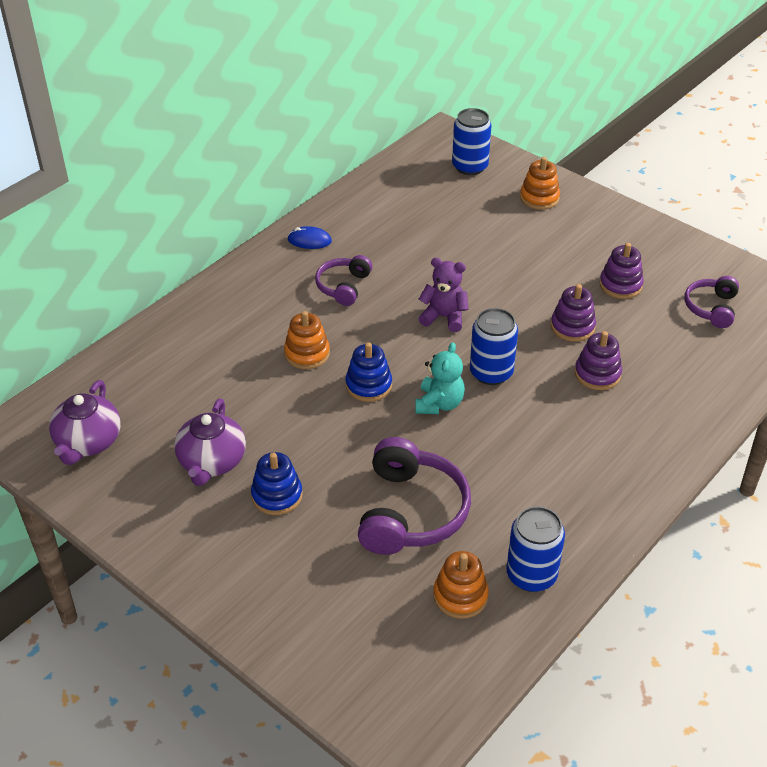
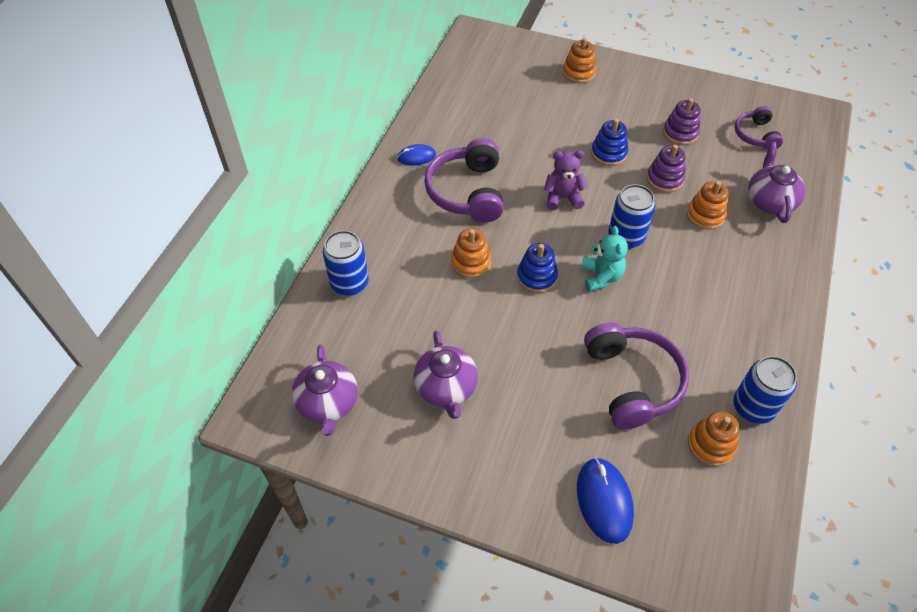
camera: 20 degrees left, 10 degrees up
blue stacking toy [251,452,302,515] -> blue stacking toy moved to [591,119,628,166]
purple headphones [315,255,372,306] -> purple headphones [424,138,504,223], size x1.73
blue can [452,108,492,175] -> blue can moved to [323,230,369,296]
purple stacking toy [575,331,622,390] -> orange stacking toy [687,181,728,230]
none -> blue mouse [577,458,634,544]
none -> purple teapot [748,142,806,223]

